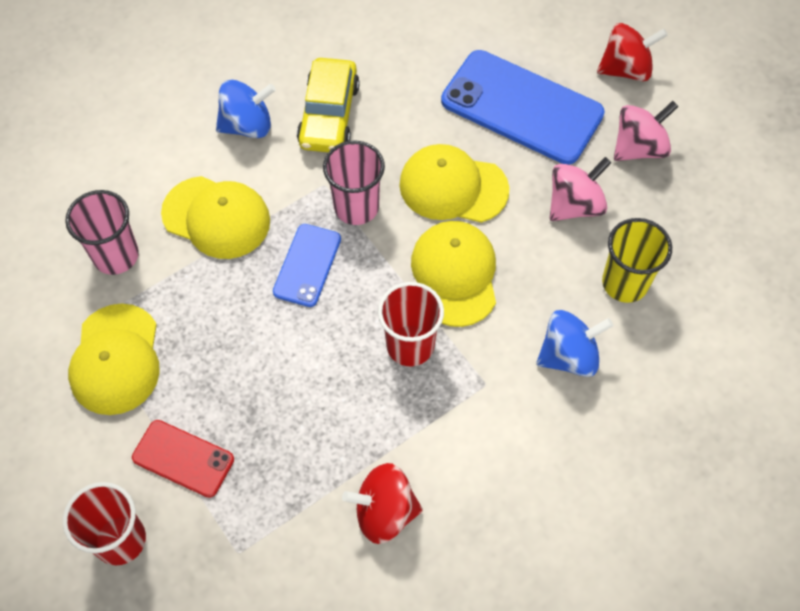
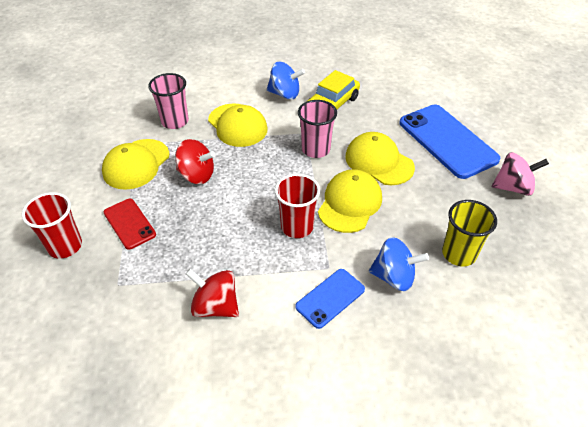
camera: 30 degrees right, 15 degrees down
blue phone [273,224,341,307] -> blue phone moved to [295,269,365,329]
pink spinning top [550,157,611,221] -> none
red spinning top [597,23,668,81] -> red spinning top moved to [175,139,215,184]

